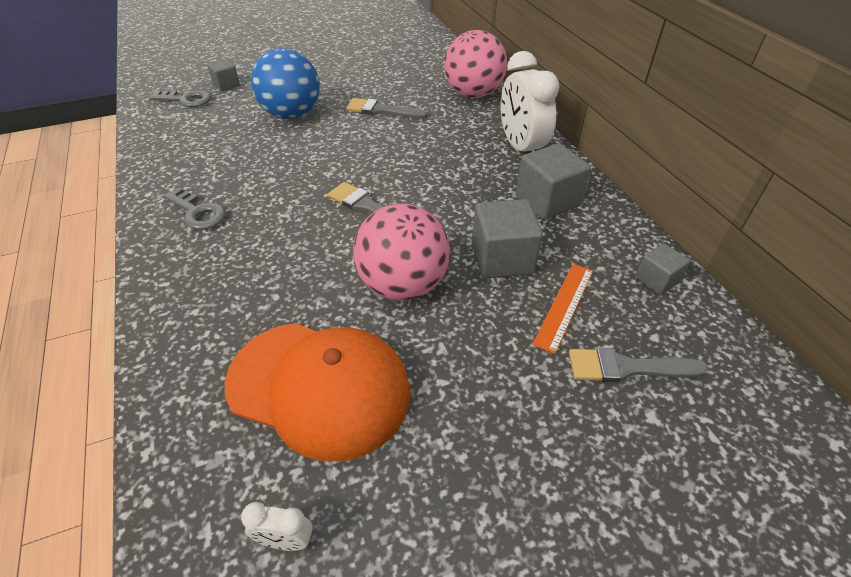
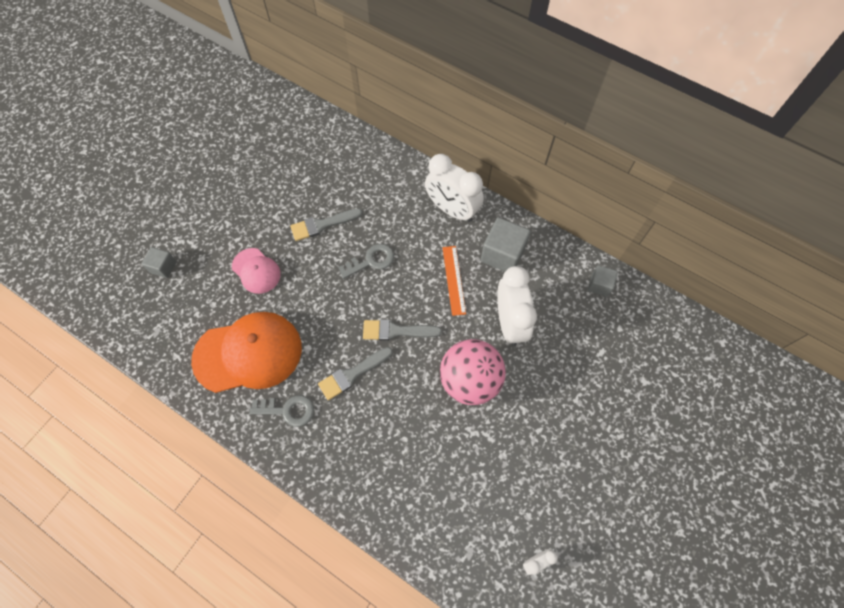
camera: 35 degrees left, 20 degrees up
grey key [149,90,211,107] -> grey key moved to [338,244,394,279]
orange cap [224,323,410,462] -> orange cap moved to [191,312,302,393]
blue ball [251,48,320,119] -> pink cap [232,248,281,294]
pink ball [444,30,507,98] -> none
grey cube [472,199,543,279] -> white clock [497,266,537,346]
orange ruler [532,264,593,354] -> orange ruler moved to [442,246,466,316]
grey brush [569,348,708,382] -> grey brush moved to [318,347,393,400]

